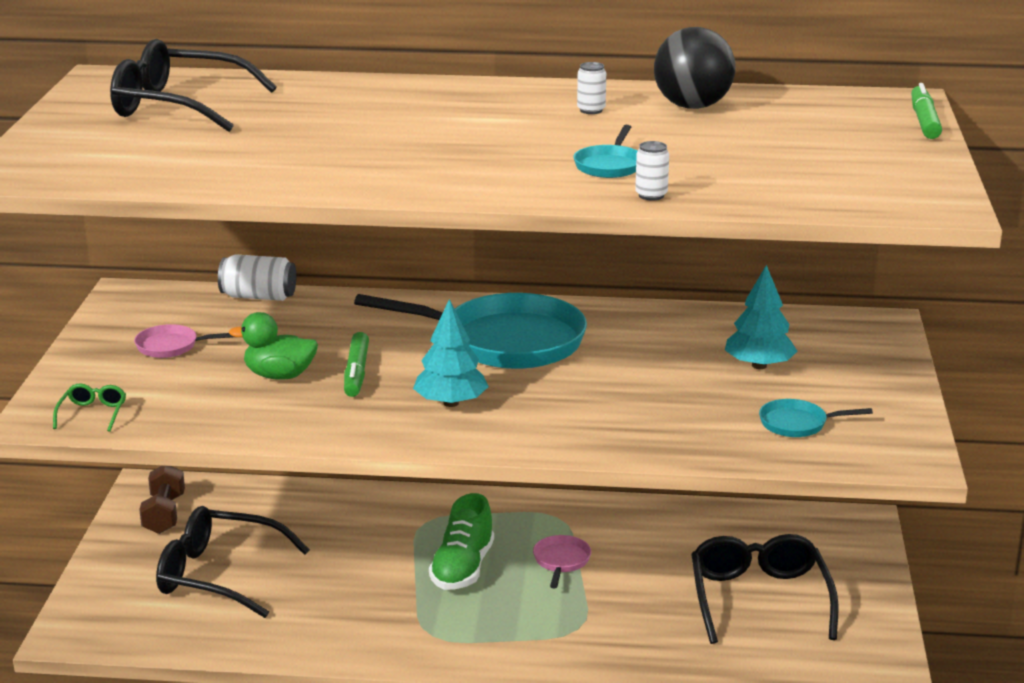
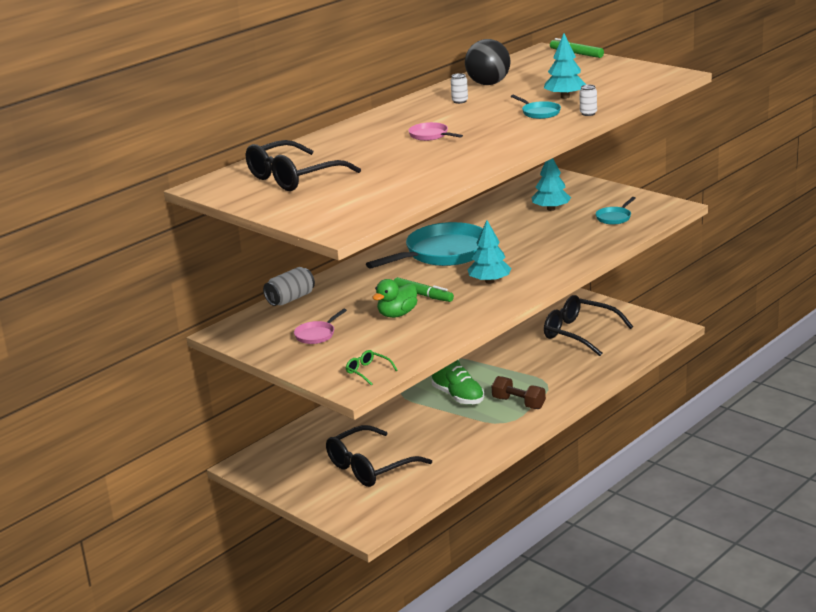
camera: 50 degrees left, 0 degrees up
brown dumbbell [139,466,185,534] -> brown dumbbell moved to [492,376,546,409]
pink pan [533,535,591,588] -> pink pan moved to [408,122,463,141]
none -> turquoise tree [544,33,587,99]

